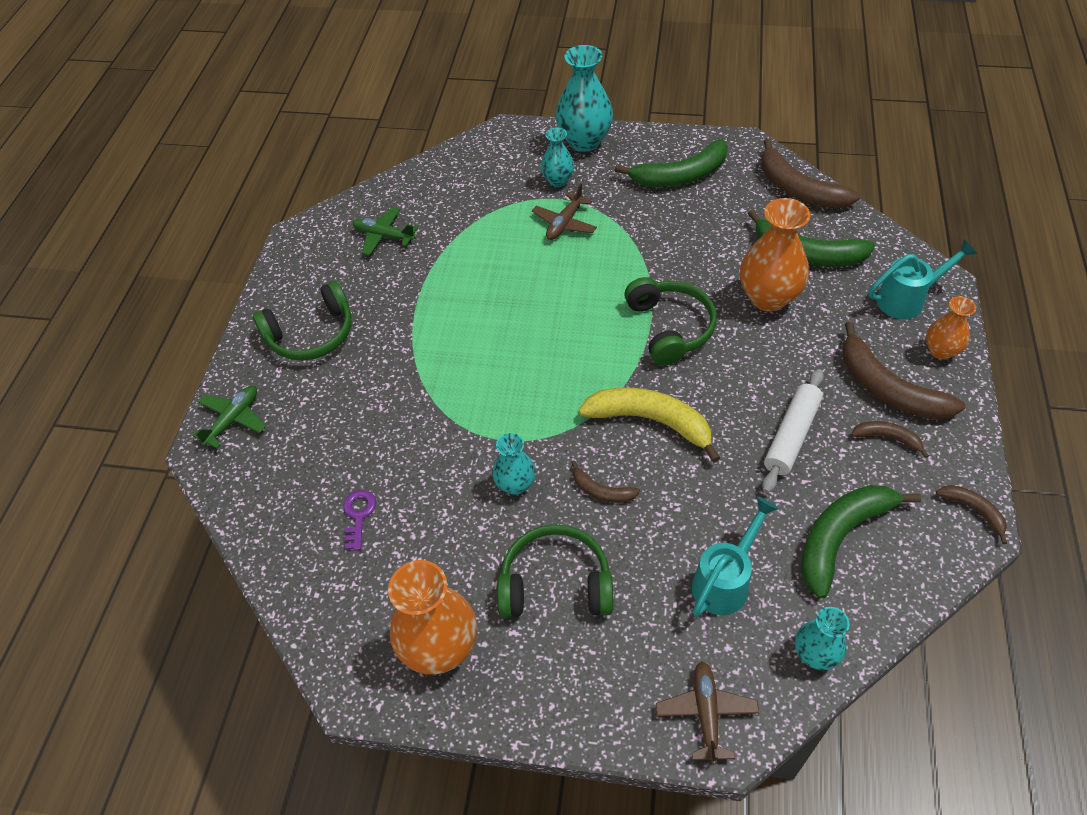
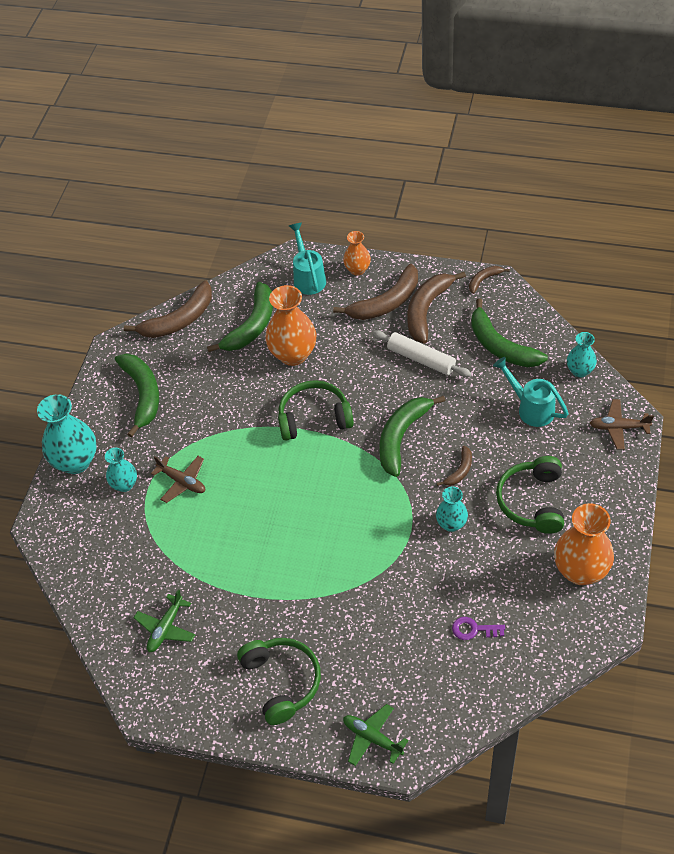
camera: 85 degrees left, 0 degrees up
yellow banana [579,387,720,463] -> green banana [379,396,446,477]
brown banana [851,421,929,458] -> brown banana [407,272,466,344], size x2.00

